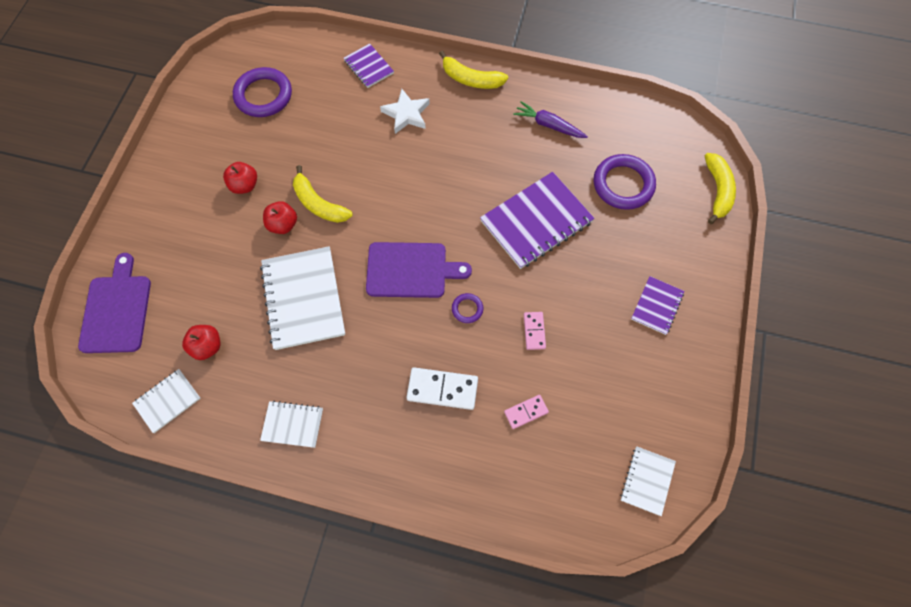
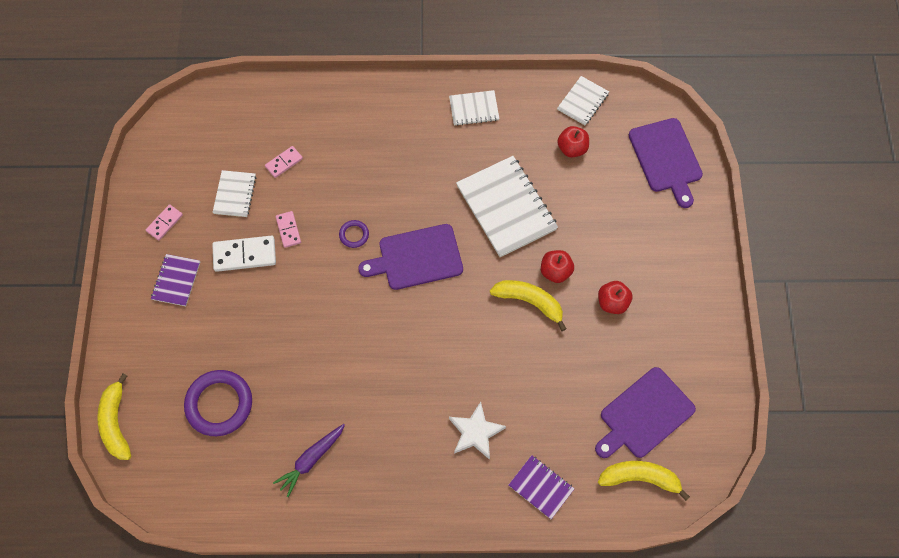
camera: 165 degrees right, 0 degrees up
purple ring [233,67,292,117] -> purple cutting board [595,367,696,458]
white domino [407,367,478,410] -> white domino moved to [212,236,276,272]
yellow banana [439,51,508,89] -> yellow banana moved to [598,461,690,501]
purple notebook [480,172,595,269] -> none
purple carrot [513,101,588,138] -> purple carrot turned 120 degrees clockwise [273,424,345,497]
white notebook [620,446,676,516] -> white notebook moved to [212,170,256,217]
none -> pink domino [146,204,183,240]

